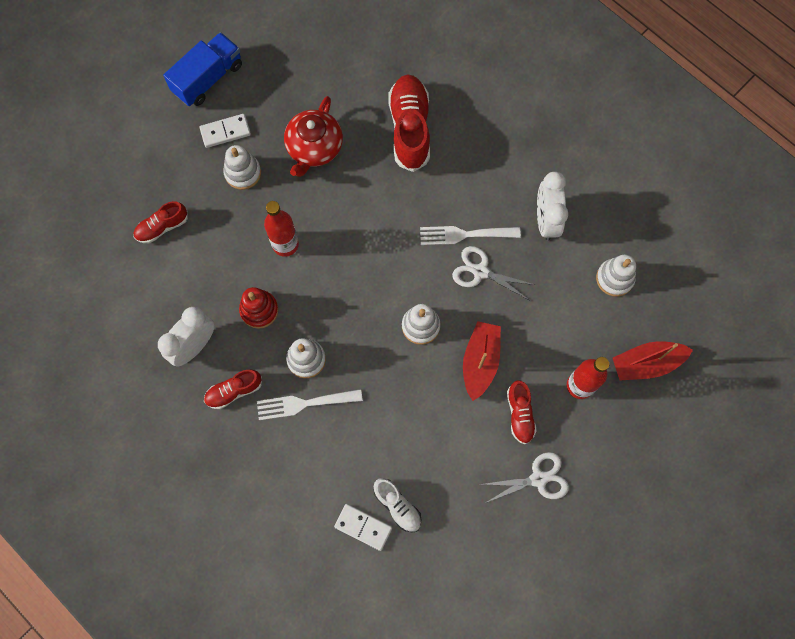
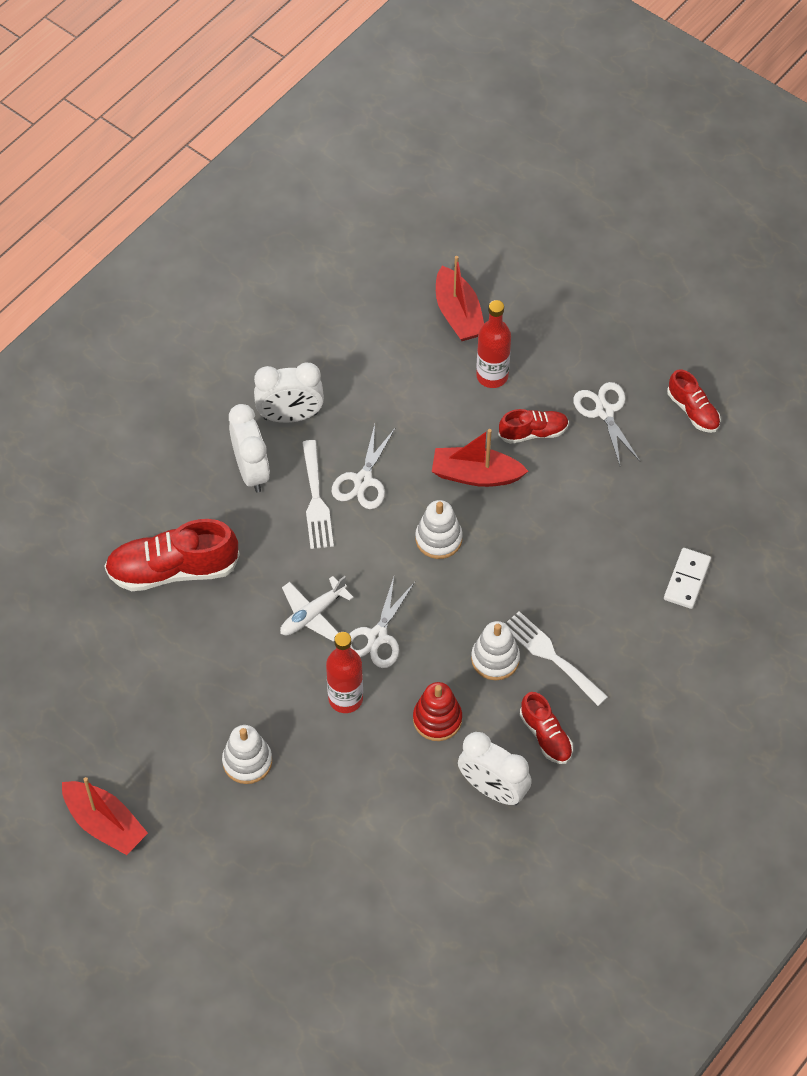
camera: 95 degrees left, 15 degrees down
red shoe [133,201,188,243] -> red shoe moved to [667,369,721,433]
blue truck [163,32,242,106] -> red boat [62,777,148,855]
white domino [199,114,251,148] -> none
white fork [257,389,363,420] -> white fork turned 150 degrees clockwise [507,611,608,706]
red teapot [284,96,343,177] -> none
white shoe [373,478,422,532] -> none
white stacking toy [596,255,636,297] -> none
none -> white clock [229,404,270,493]
none -> white plane [280,576,354,642]
none -> white scissors [349,577,415,668]

